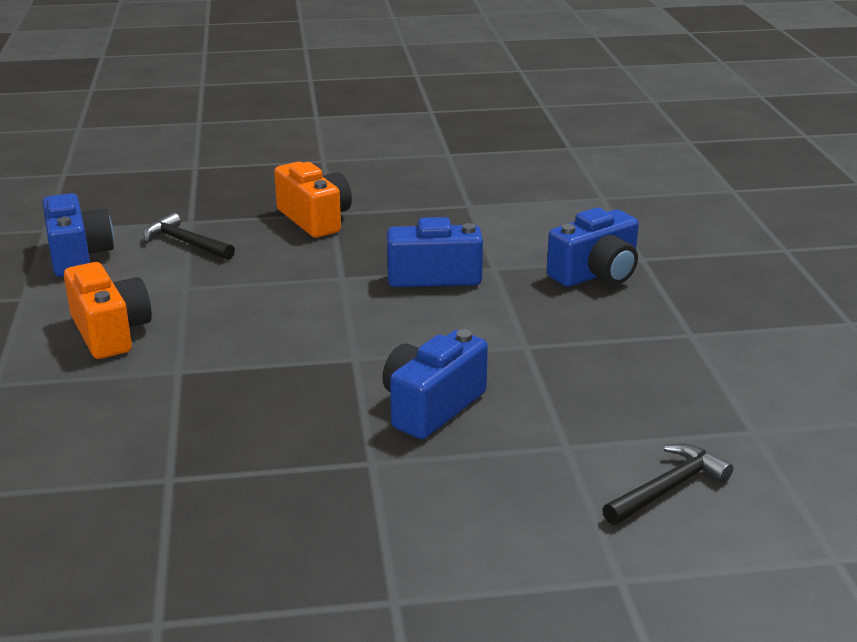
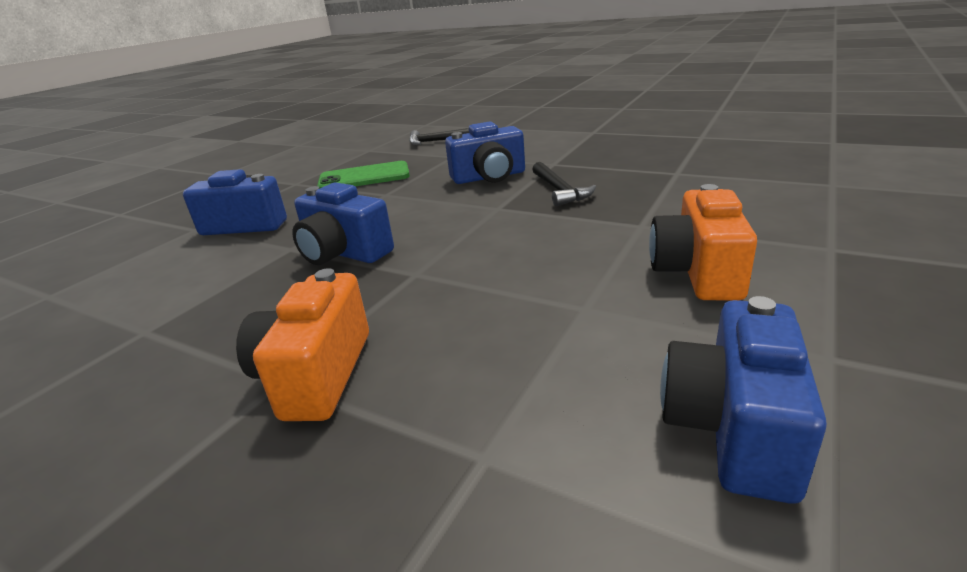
camera: 140 degrees left, 0 degrees up
black hammer [144,212,235,260] -> black hammer moved to [532,162,596,206]
none -> green phone [317,161,410,189]

